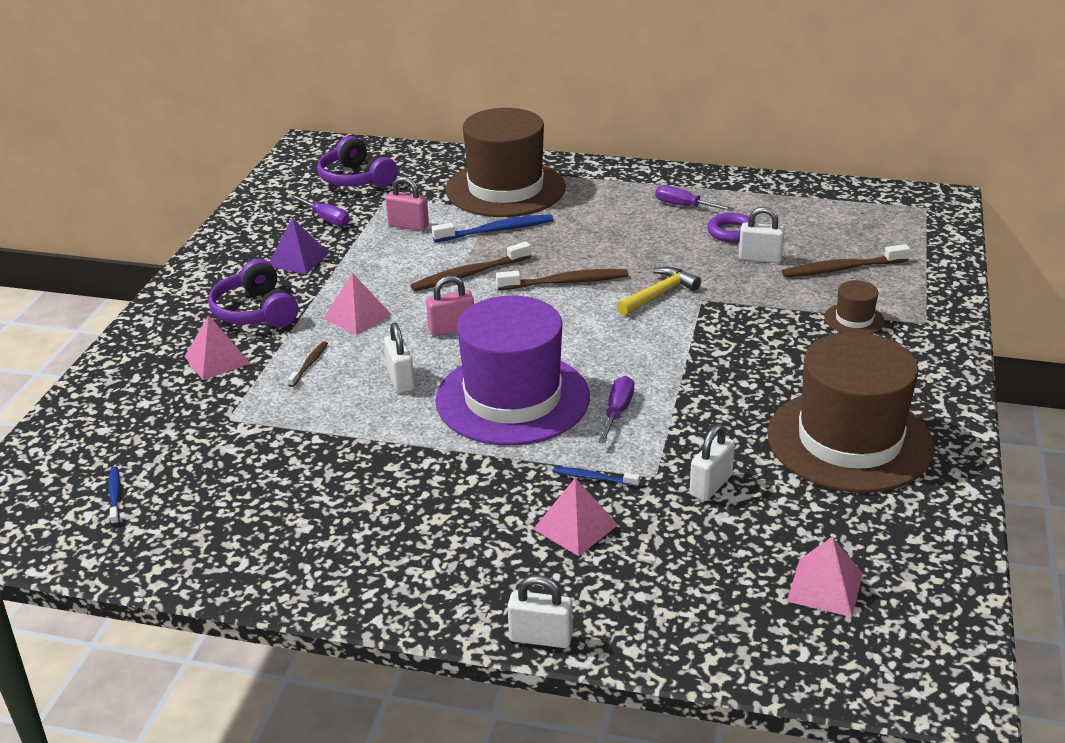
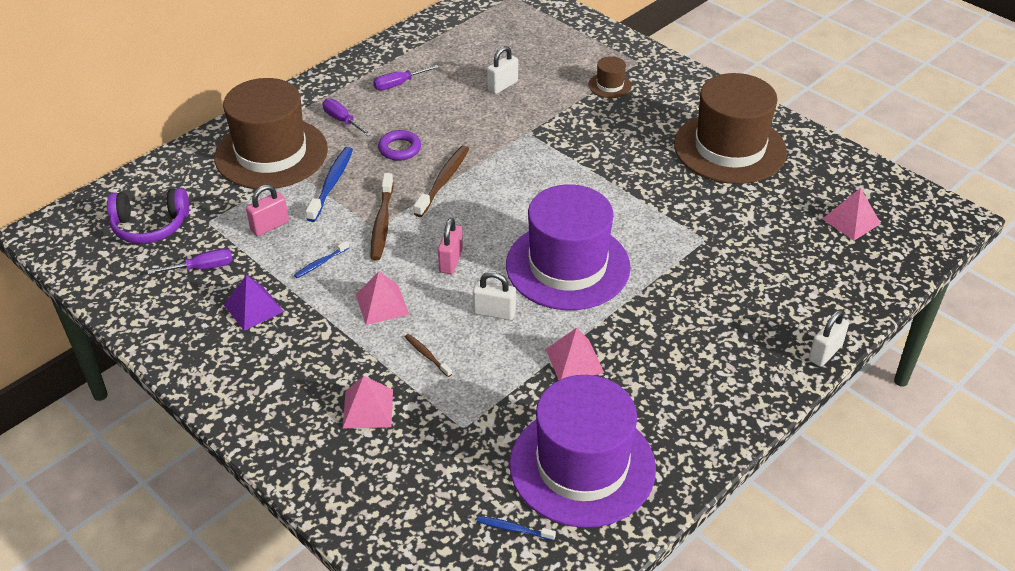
camera: 60 degrees left, 10 degrees up
purple headphones [208,259,298,328] -> none
pink pyramid [533,478,618,556] -> pink pyramid moved to [546,328,604,380]
blue toothbrush [553,467,640,487] -> blue toothbrush moved to [294,241,349,278]
purple screwdriver [598,376,634,443] -> purple screwdriver moved to [323,98,372,136]
yellow hammer [617,267,701,316] -> none
white padlock [689,424,735,501] -> none
purple ring [707,213,755,243] -> purple ring moved to [378,130,421,161]
brown toothbrush [782,244,910,277] -> none
none -> purple hat [510,375,656,528]

